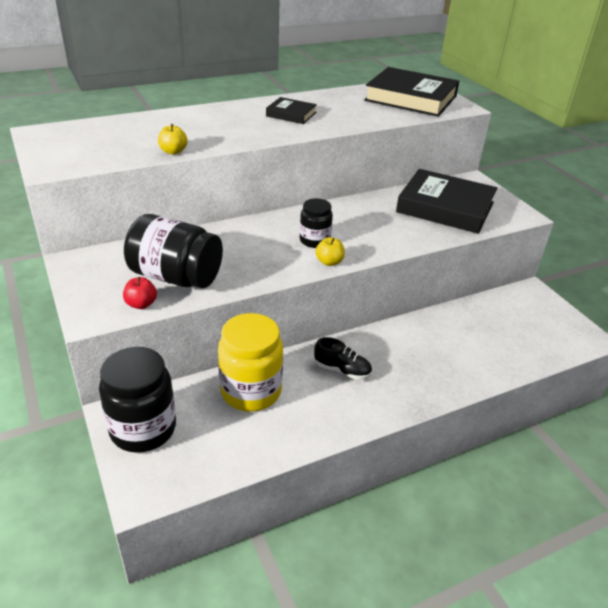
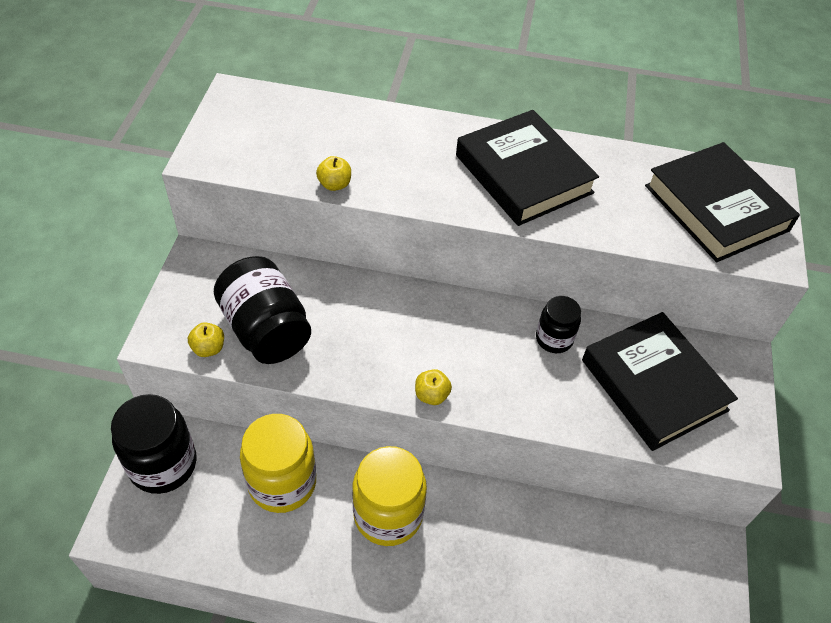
camera: 35 degrees right, 15 degrees up
red apple [123,277,157,309] -> yellow apple [188,322,224,357]
black book [266,97,317,124] -> black book [456,110,599,226], size x2.02
black jar [300,198,333,248] -> black jar moved to [536,296,581,353]
black shoe [314,337,372,380] -> yellow jar [352,446,427,546]

